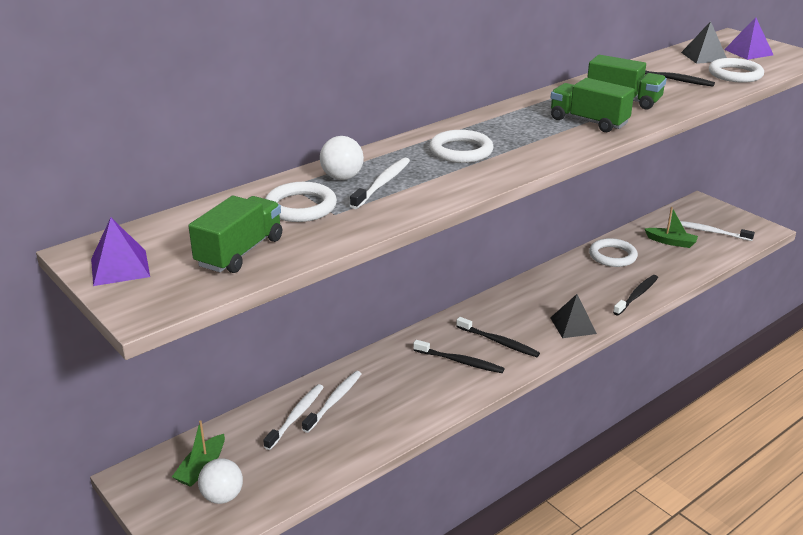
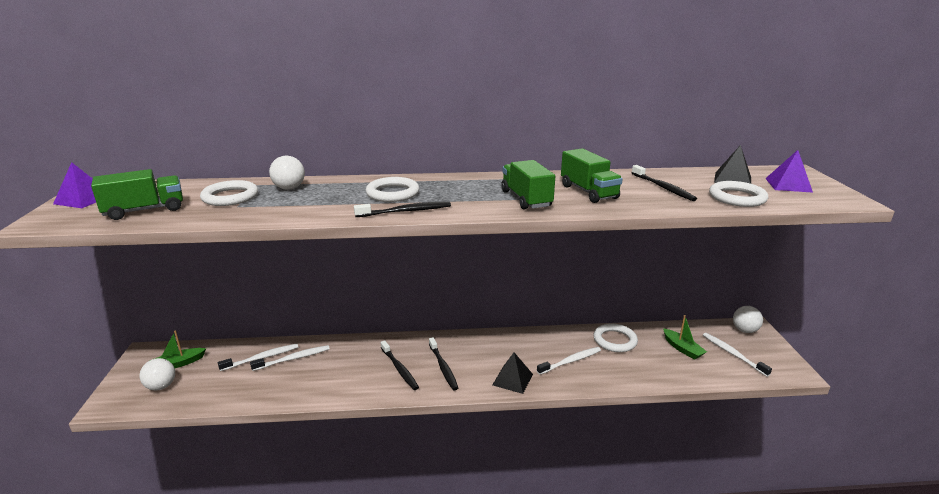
camera: 35 degrees right, 5 degrees down
white toothbrush [350,158,410,209] -> white toothbrush moved to [537,347,601,375]
black toothbrush [613,275,658,315] -> black toothbrush moved to [354,202,451,217]
none -> white ball [733,306,763,333]

